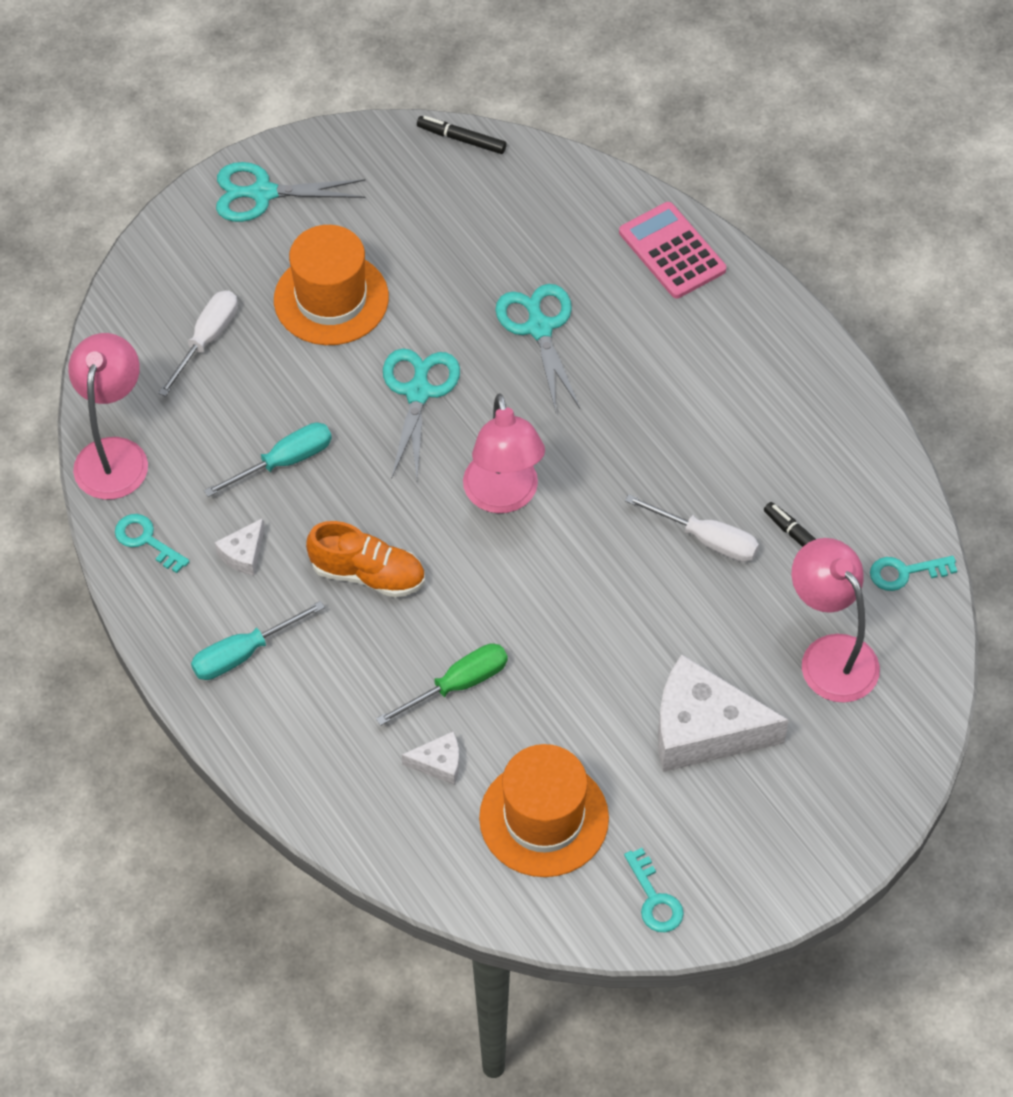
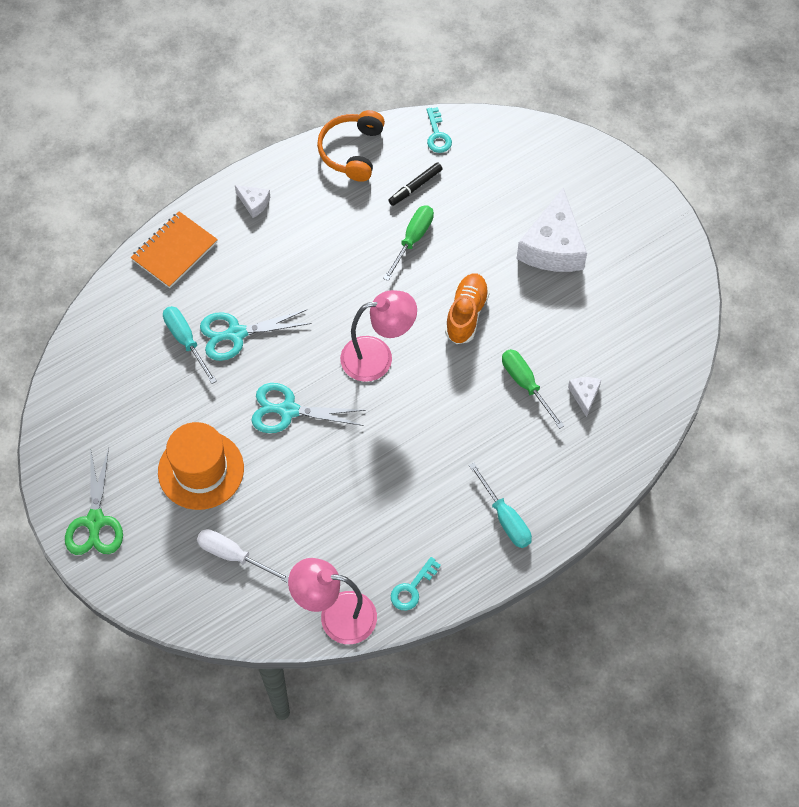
camera: 90 degrees left, 5 degrees up
turquoise screwdriver [204,423,332,497] -> turquoise screwdriver moved to [163,306,217,384]
white cheese [215,518,264,575] -> white cheese moved to [235,185,270,218]
turquoise scissors [216,162,366,222] -> green scissors [65,448,123,555]
orange shoe [306,521,425,598] -> orange shoe moved to [445,273,490,344]
black marker [417,116,507,154] -> none
orange hat [479,744,609,877] -> none
pink calculator [619,202,726,299] -> orange notebook [131,211,218,288]
turquoise key [624,848,684,932] -> none
white screwdriver [625,494,759,562] -> green screwdriver [383,205,434,281]
pink lamp [792,538,880,703] -> none
none -> orange headphones [317,110,385,182]

